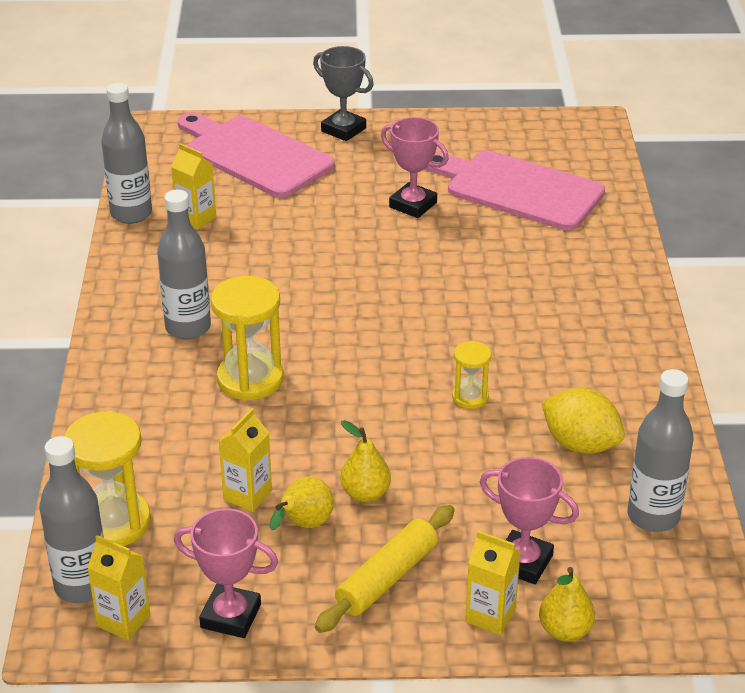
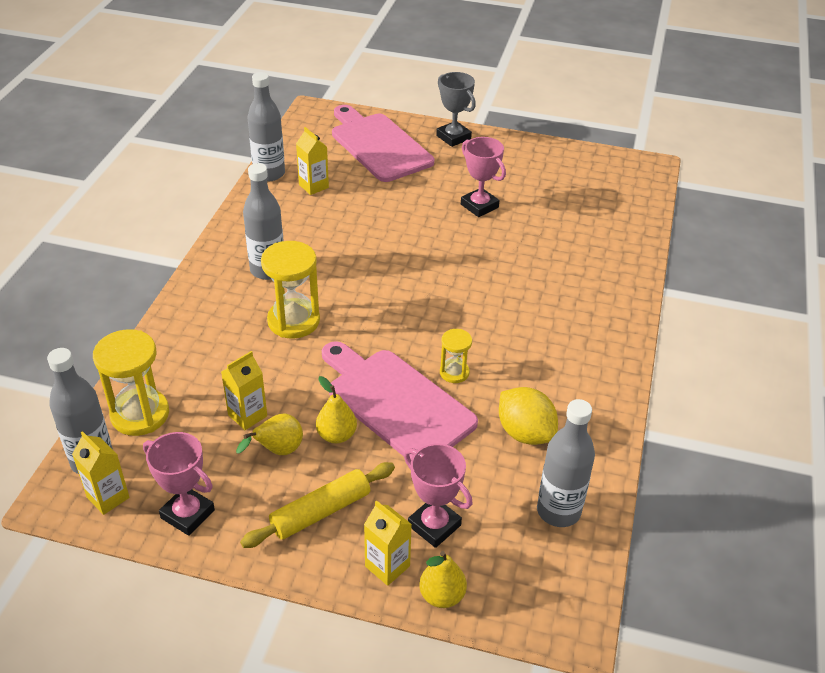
camera: 15 degrees right, 5 degrees up
pink cutting board [425,150,605,230] -> pink cutting board moved to [322,341,478,459]

